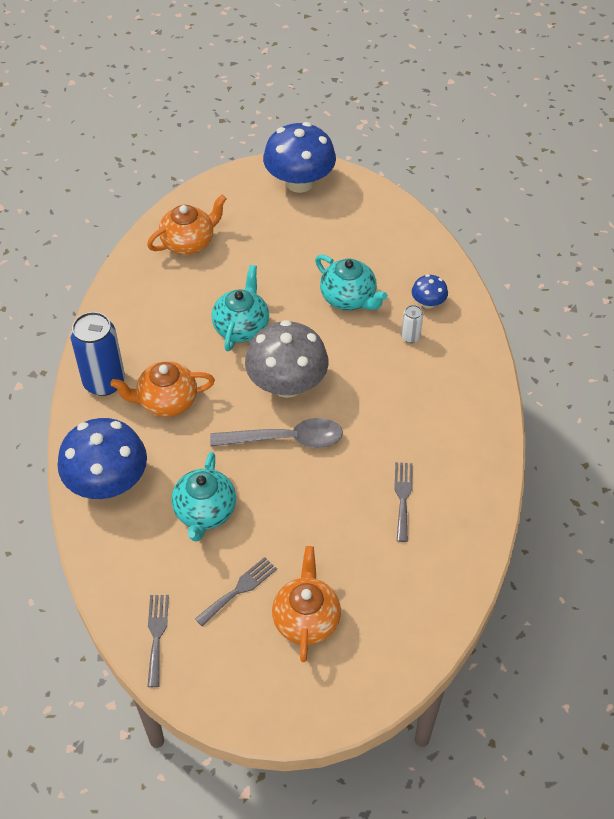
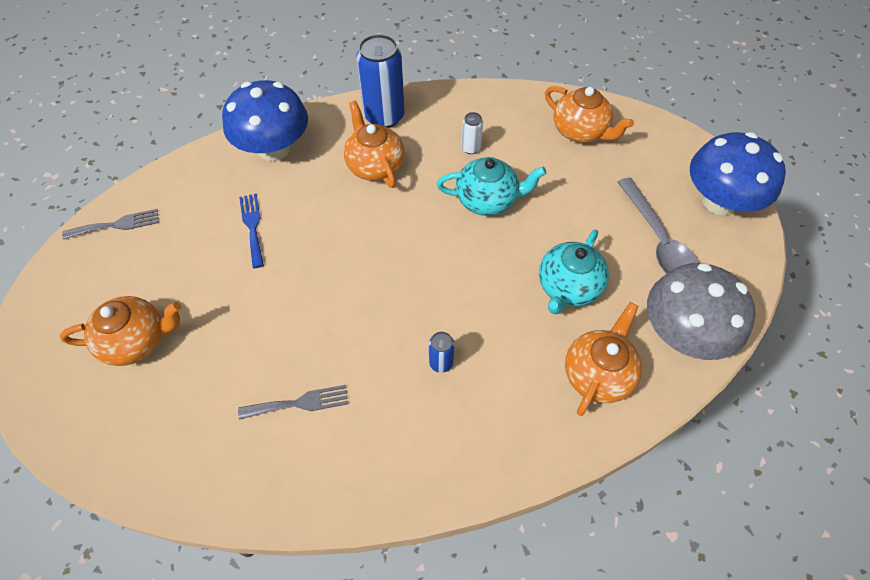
camera: 75 degrees right, 5 degrees up
turquoise teapot [171,452,236,542] -> blue fork [239,194,264,268]
grey fork [195,557,277,626] -> none
grey spoon [210,418,343,448] -> grey spoon moved to [617,178,698,274]
grey mushroom [245,320,329,398] -> grey mushroom moved to [647,263,756,360]
white can [401,305,423,343] -> white can moved to [461,112,483,154]
blue mushroom [412,274,448,309] -> orange teapot [565,302,642,416]
none -> blue can [429,331,455,373]

